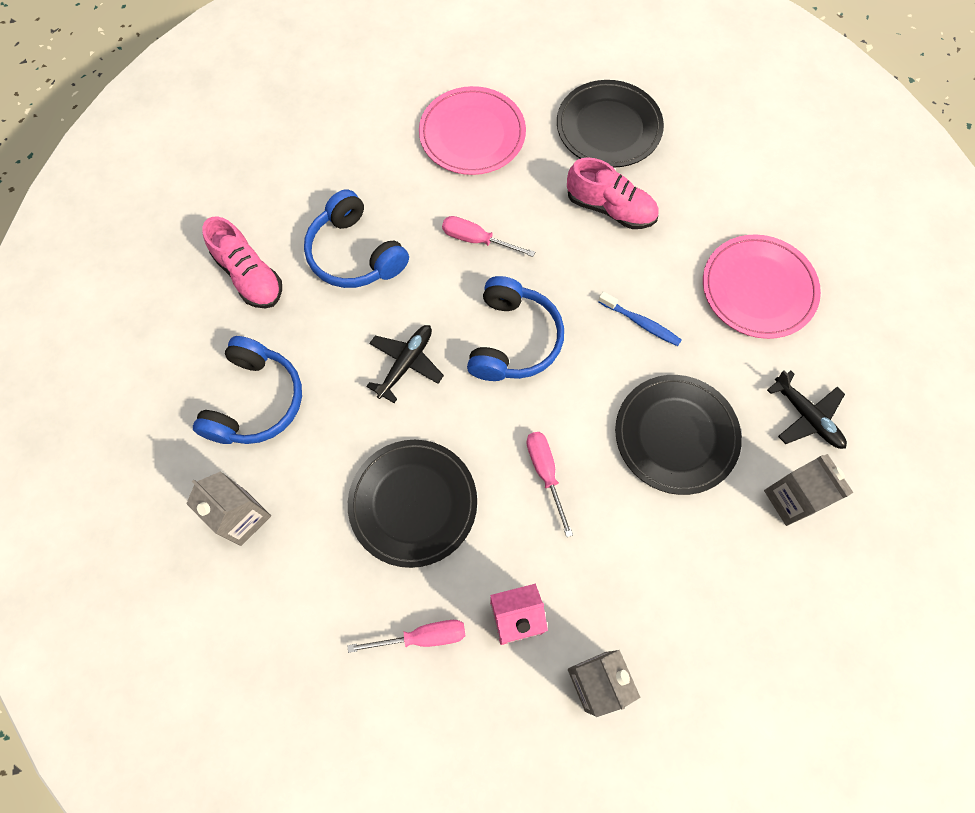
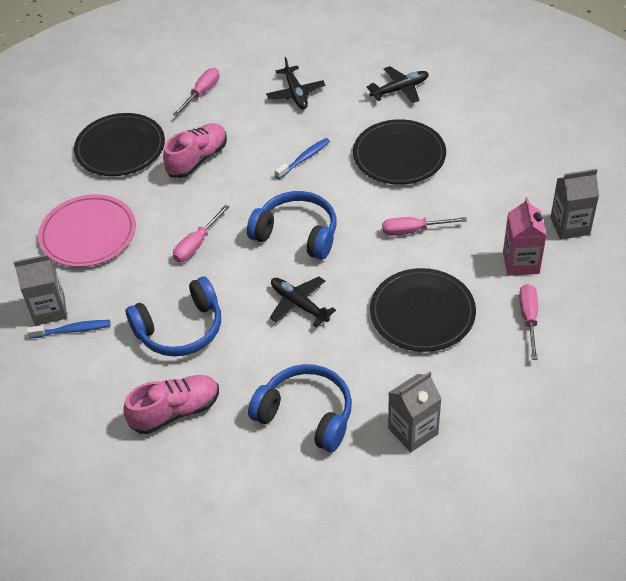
camera: 75 degrees left, 20 degrees down
pink plate [703,234,821,339] -> black plane [266,57,325,109]
grey carton [764,454,853,526] -> grey carton moved to [13,254,67,326]
none -> blue toothbrush [27,320,110,338]
none -> pink screwdriver [173,68,219,116]

